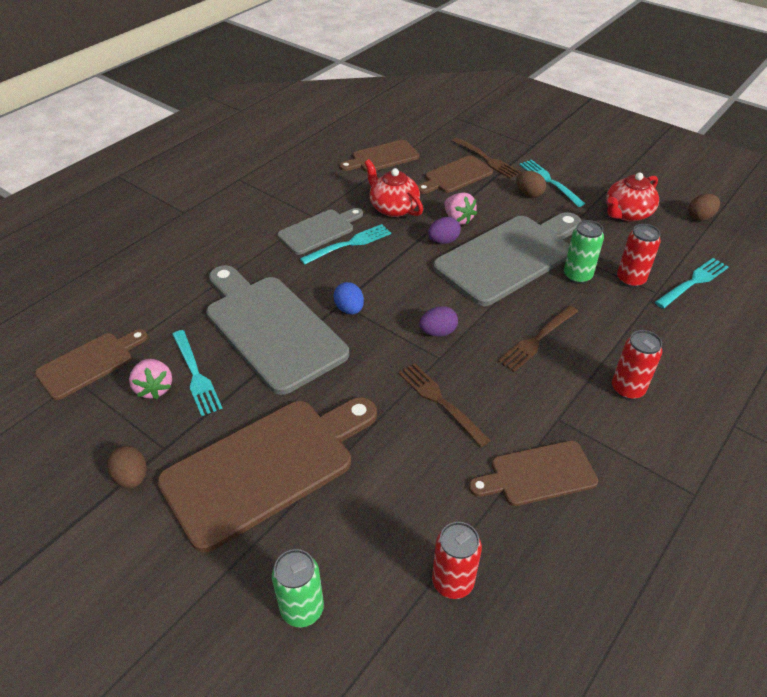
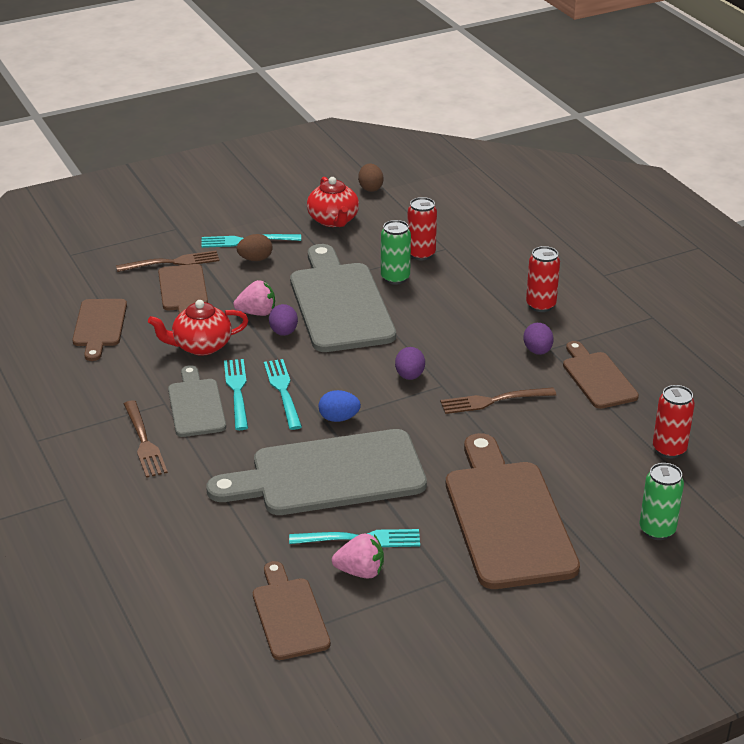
camera: 65 degrees left, 10 degrees down
brown egg [107,446,146,488] -> none
brown cutting board [469,441,598,506] -> brown cutting board turned 150 degrees clockwise [563,341,639,409]
brown fork [498,305,578,372] -> brown fork moved to [124,400,168,478]
turquoise fork [655,258,729,308] -> turquoise fork moved to [264,359,302,430]
none -> purple egg [523,323,554,355]

